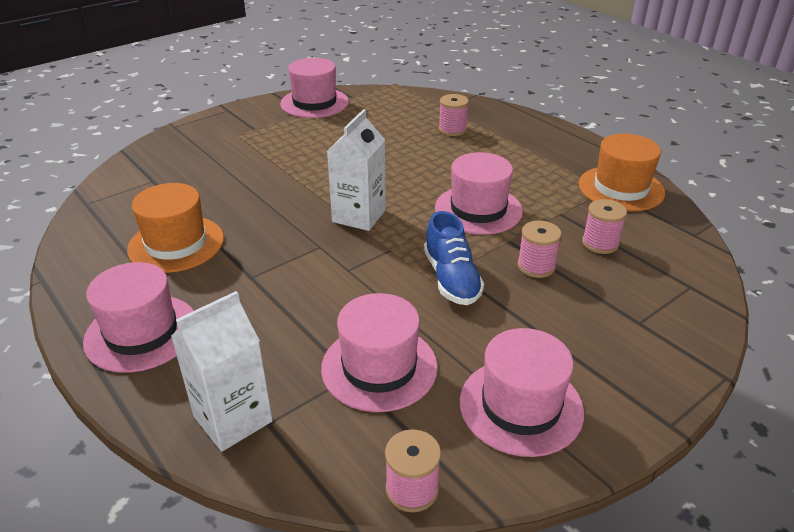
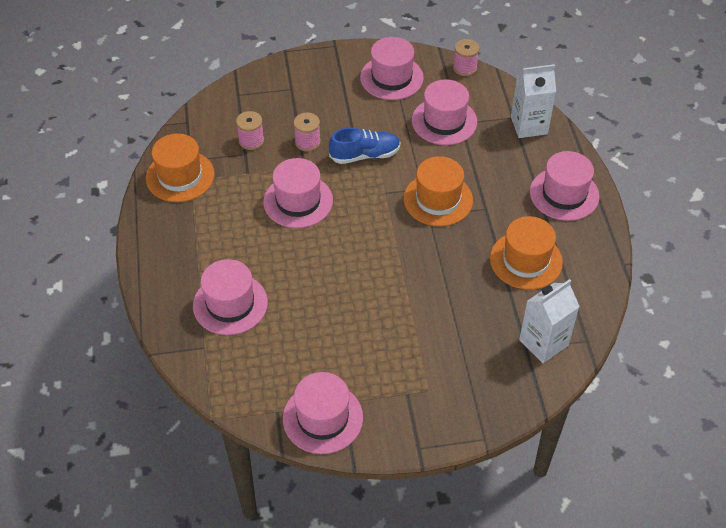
camera: 150 degrees left, 15 degrees up
white carton [327,109,386,231] -> white carton moved to [519,279,580,363]
blue shoe [424,211,484,305] -> blue shoe turned 60 degrees clockwise [329,127,401,164]
pink spool [439,94,469,136] -> pink hat [193,259,268,335]
none -> orange hat [404,156,473,226]

